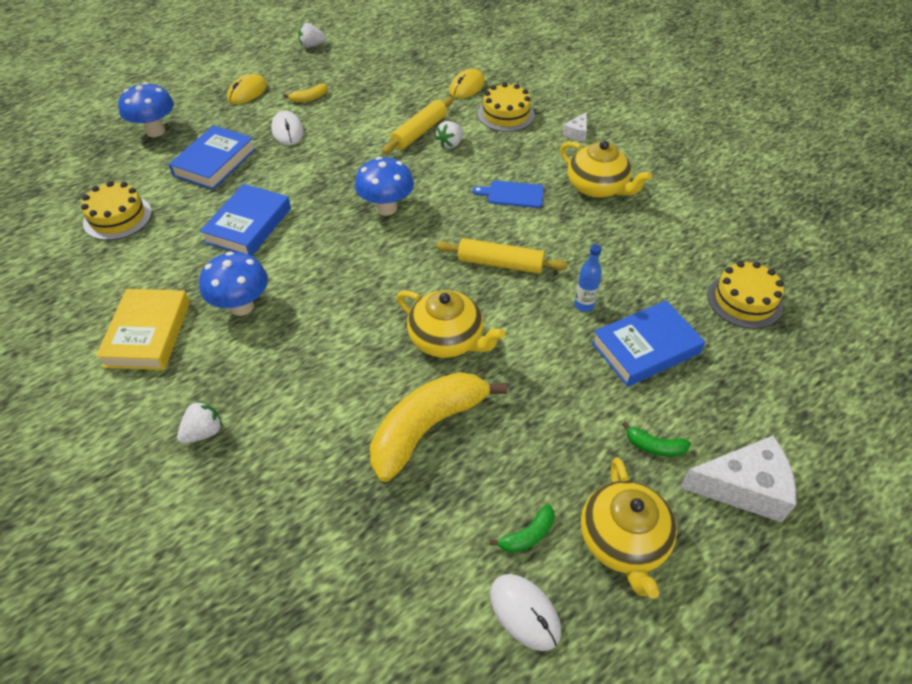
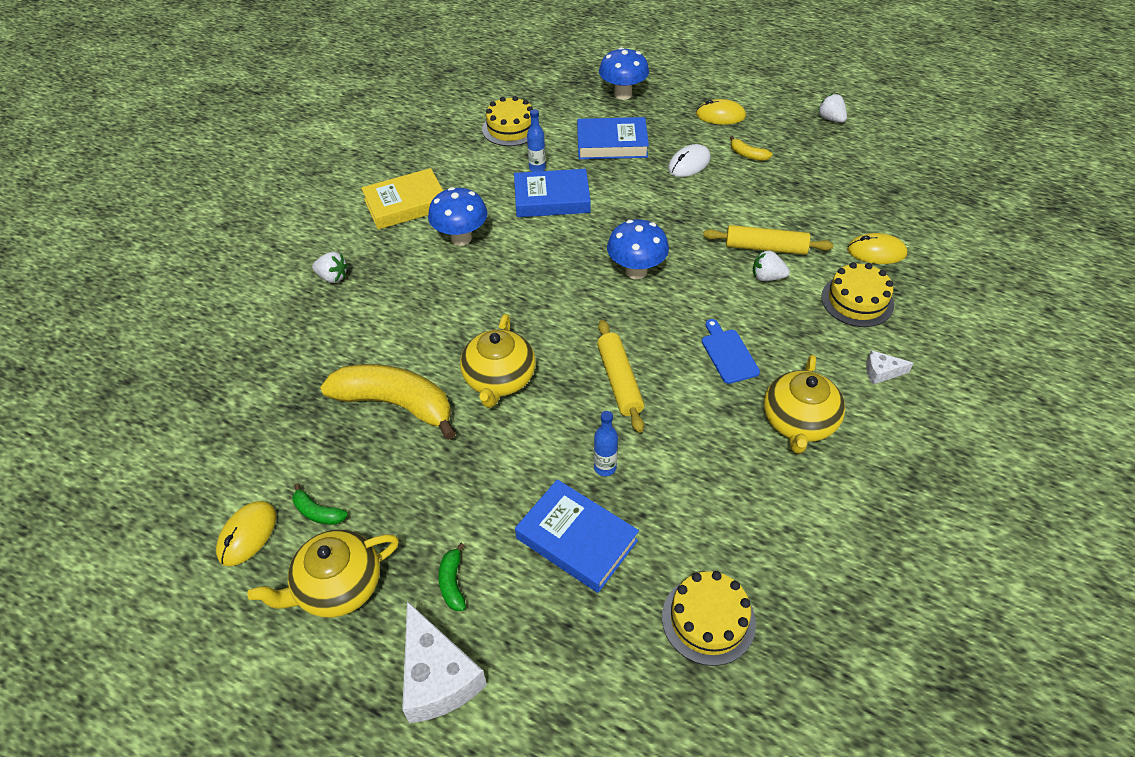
camera: 65 degrees right, 0 degrees up
white mouse [490,574,561,651] -> yellow mouse [216,501,276,566]
none -> blue bottle [527,109,546,172]

